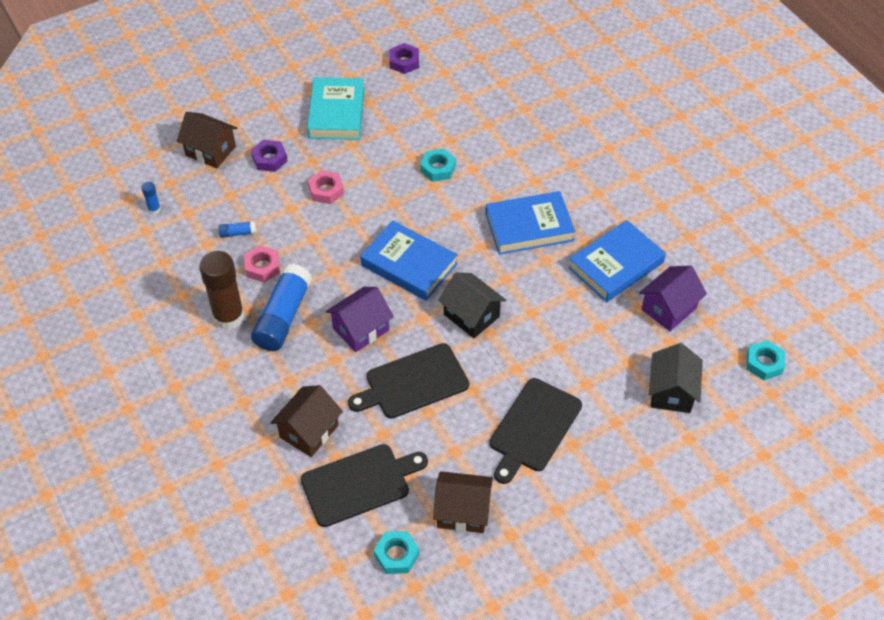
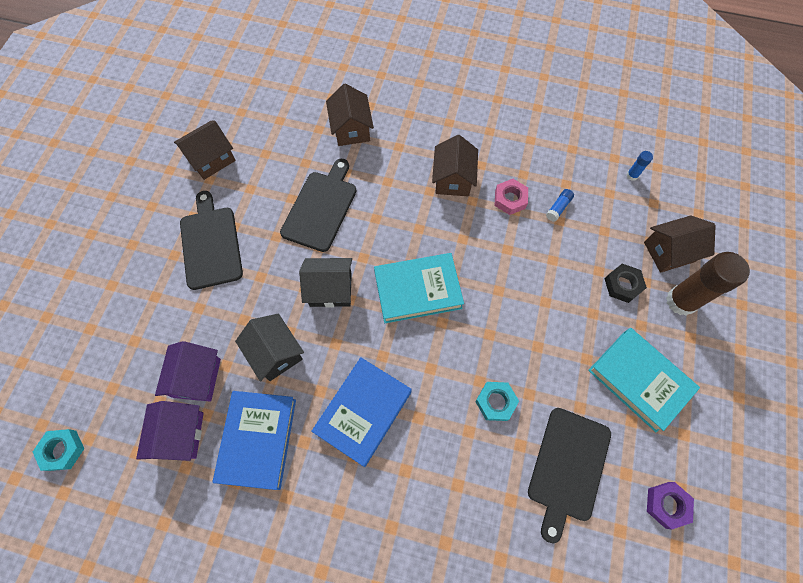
camera: 135 degrees right, 15 degrees up
brown glue stick [199,251,245,330] -> brown glue stick moved to [666,252,750,316]
purple nut [251,140,288,172] -> black nut [605,264,647,303]
blue glue stick [251,264,312,351] -> brown house [432,135,478,196]
black cutting board [300,444,428,527] -> black cutting board moved to [528,408,611,543]
pink nut [308,170,344,204] -> none
purple house [326,287,394,352] -> purple house moved to [155,341,221,402]
blue book [360,220,458,301] -> turquoise book [374,253,464,323]
turquoise nut [374,531,419,574] -> none
black house [649,343,703,413] -> black house moved to [235,314,304,381]

